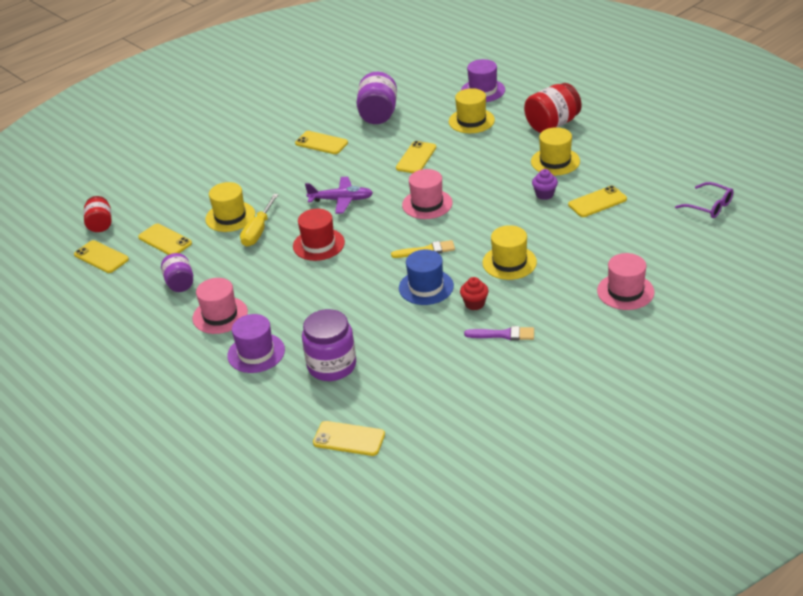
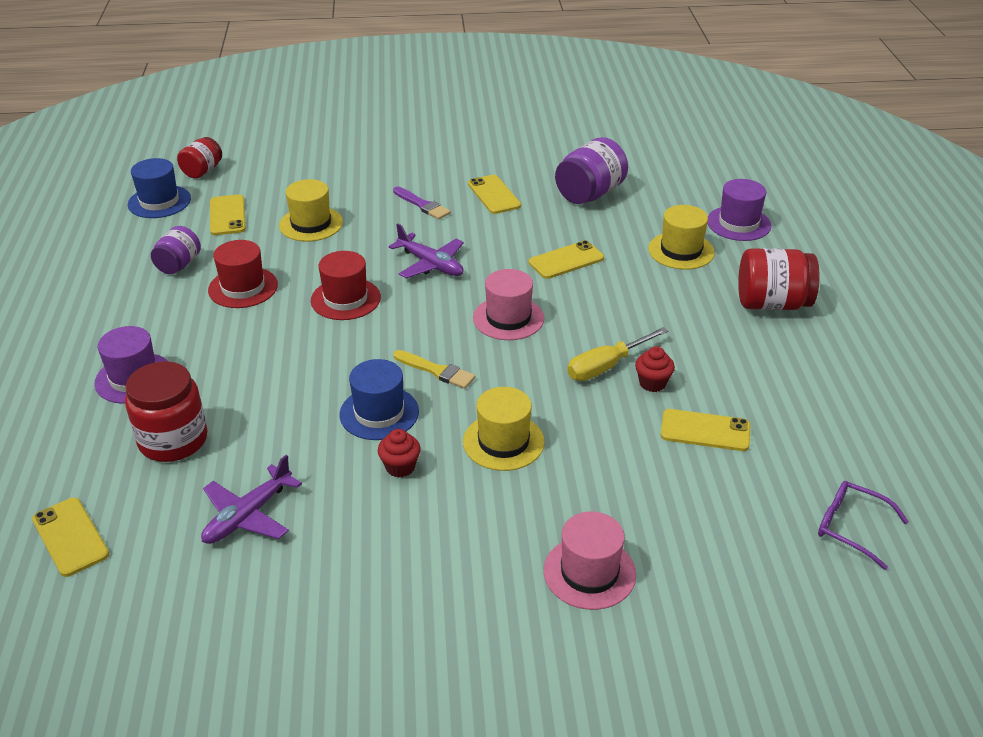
camera: 35 degrees right, 0 degrees up
yellow phone [74,240,129,273] -> blue hat [128,158,191,218]
pink hat [193,278,248,334] -> none
yellow screwdriver [240,194,279,247] -> yellow screwdriver moved to [567,327,668,381]
purple jar [302,309,356,381] -> red jar [125,361,208,462]
purple brush [464,326,534,340] -> purple brush moved to [393,187,451,220]
yellow hat [531,127,580,175] -> none
purple cupcake [532,169,558,200] -> red cupcake [635,346,675,392]
purple glasses [675,182,734,218] -> purple glasses turned 135 degrees clockwise [818,481,909,570]
none -> purple plane [201,455,302,544]
none -> red hat [208,240,278,308]

